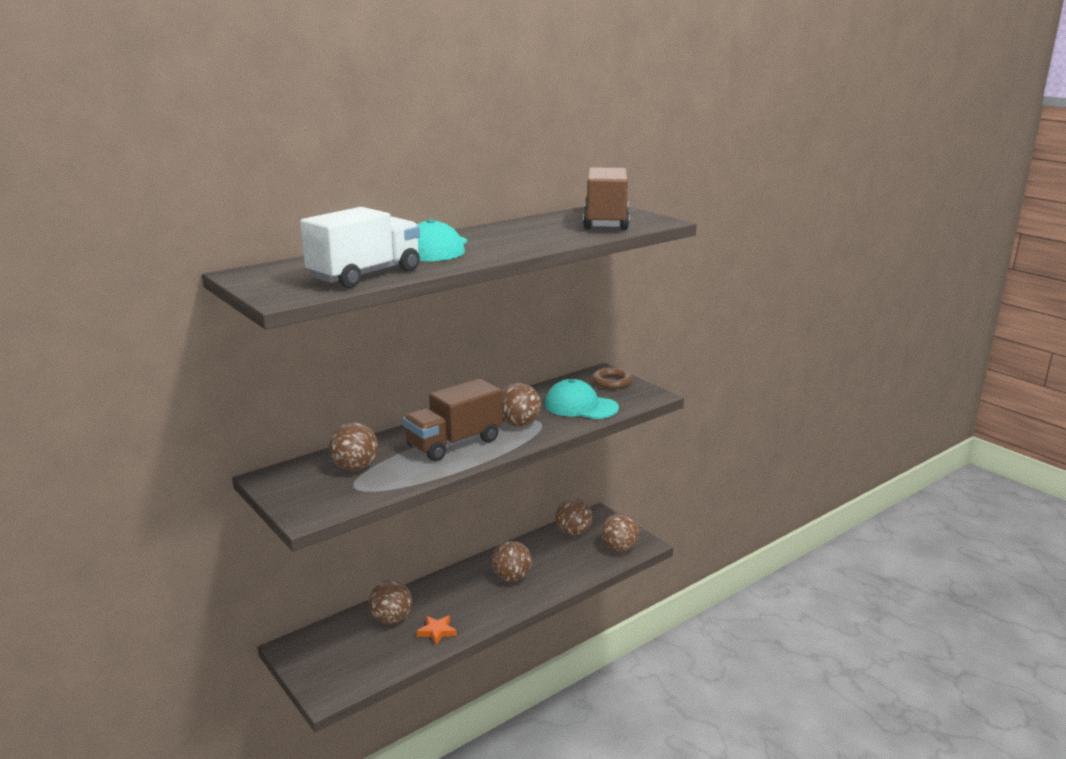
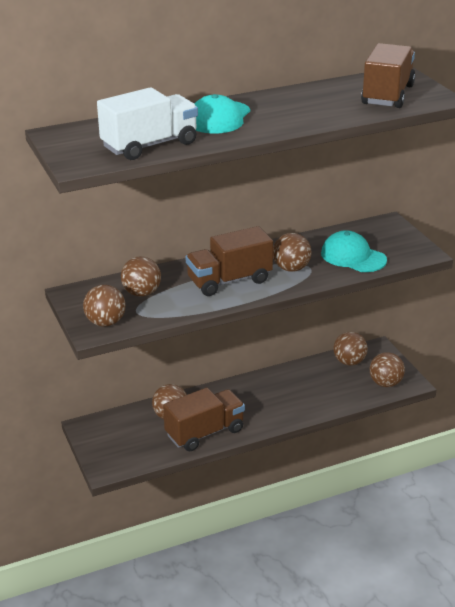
camera: 15 degrees right, 10 degrees up
orange star [417,616,457,645] -> brown truck [163,388,245,451]
brown ball [492,541,532,582] -> brown ball moved to [83,285,125,326]
brown ring [592,368,633,389] -> none

